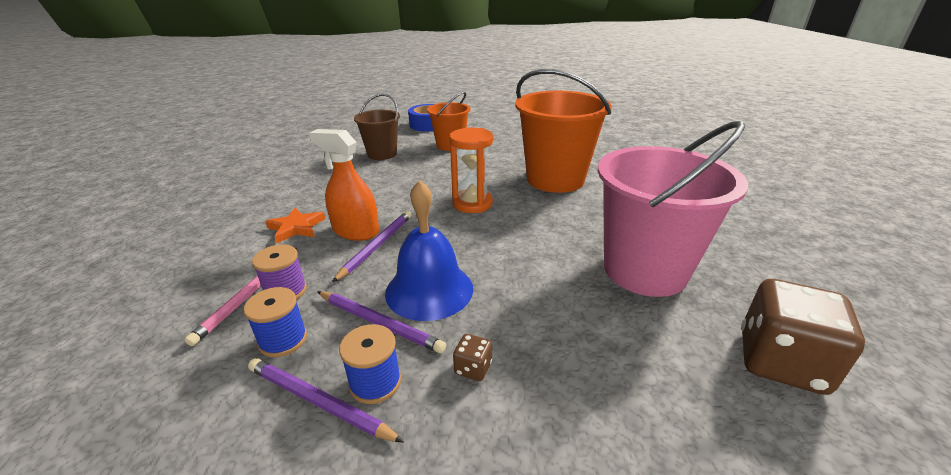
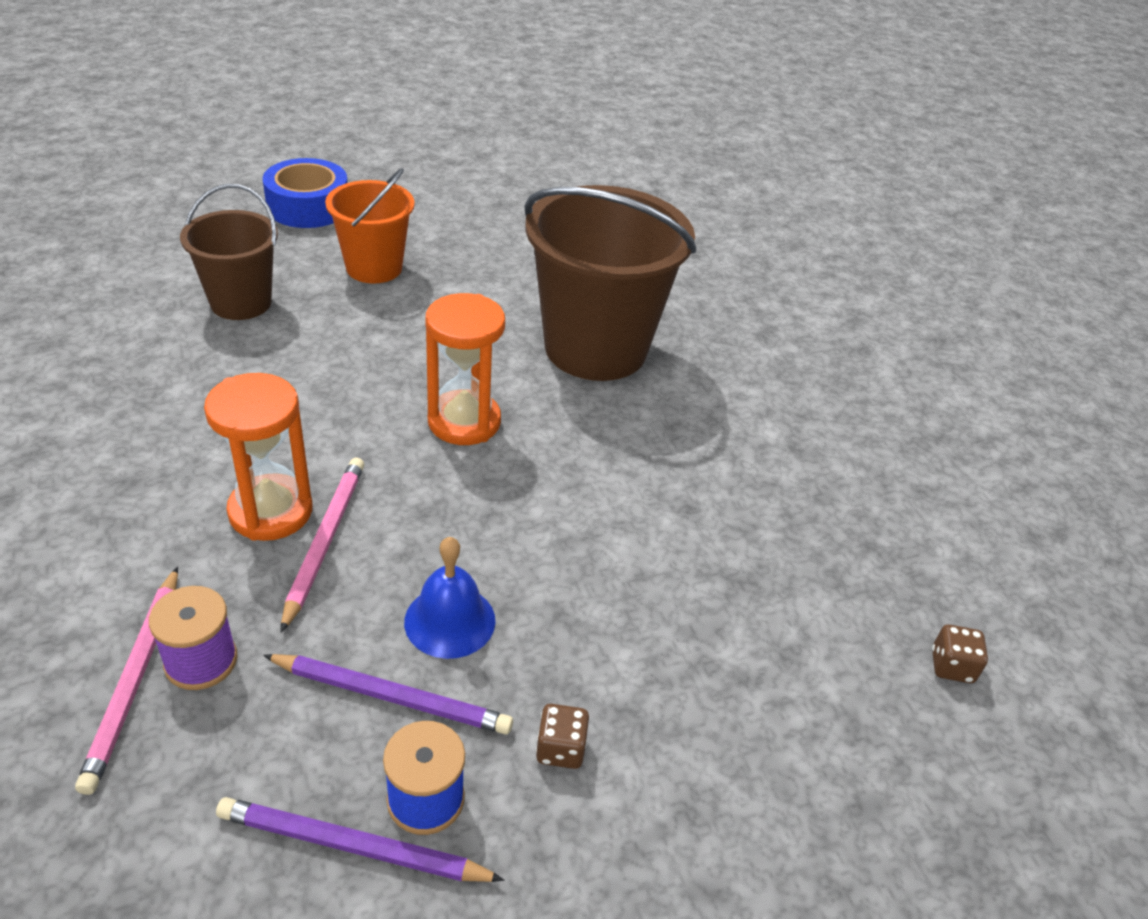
camera: 20 degrees left, 10 degrees up
blue spool [243,287,307,357] -> none
orange star [265,207,325,243] -> none
orange spray bottle [309,129,379,241] -> orange hourglass [204,373,312,541]
purple pencil [332,211,411,282] -> pink pencil [280,457,364,633]
blue bell [385,180,473,321] -> blue bell [404,537,495,659], size x0.63
orange bucket [515,69,612,193] -> brown bucket [524,185,697,381]
pink bucket [598,121,748,297] -> none
brown dice [741,279,865,395] -> brown dice [932,624,988,683], size x0.42

